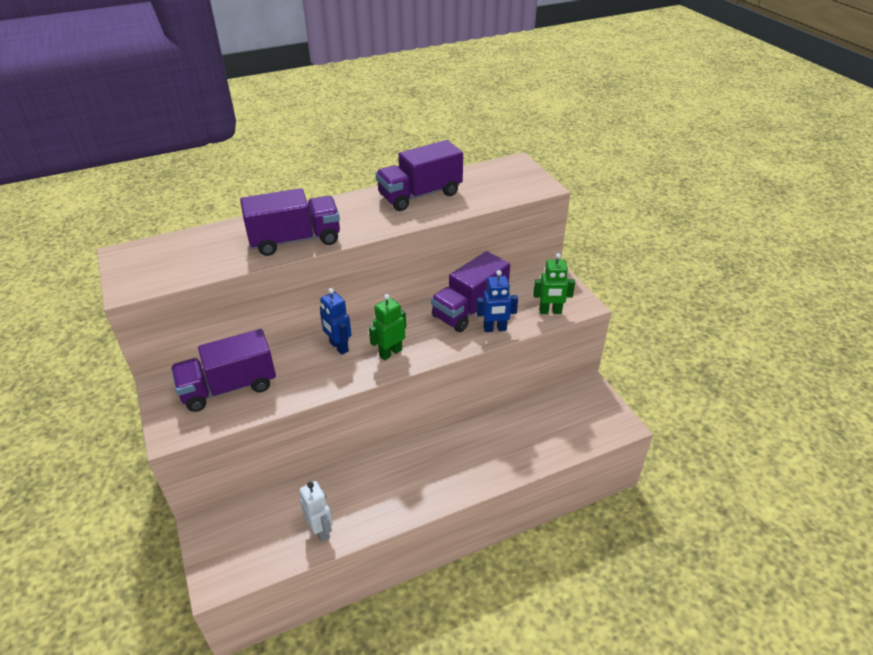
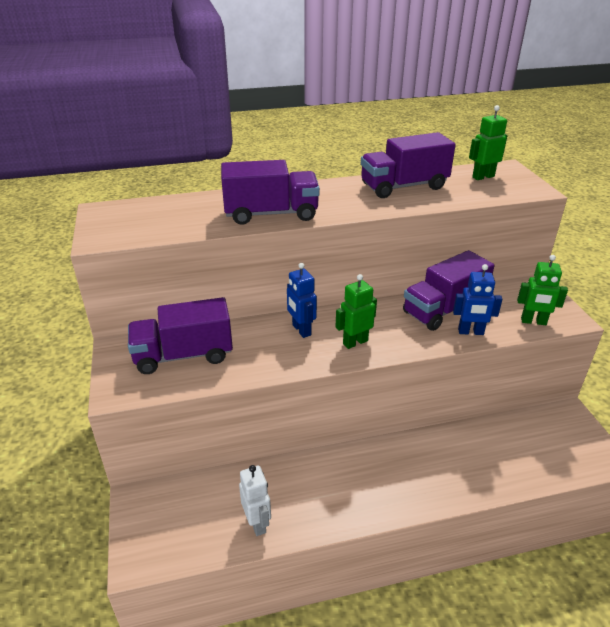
camera: 10 degrees right, 5 degrees down
none -> green robot [469,105,507,180]

